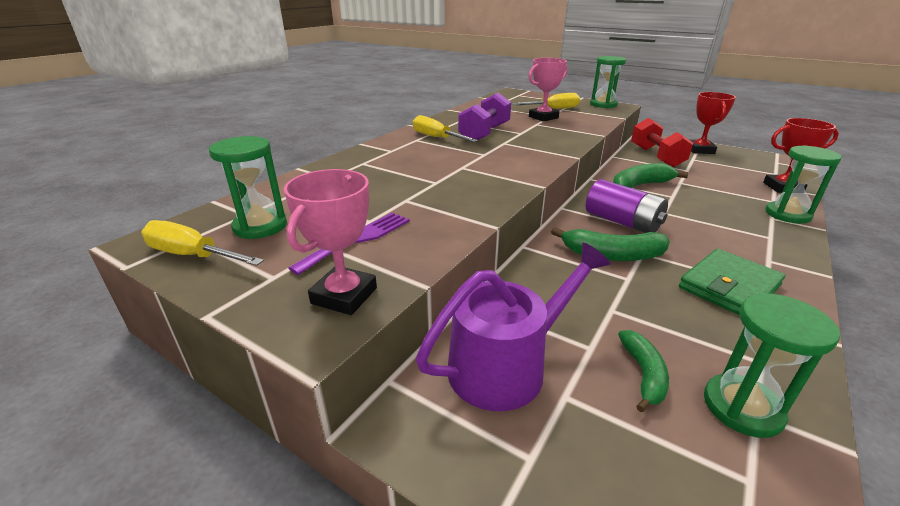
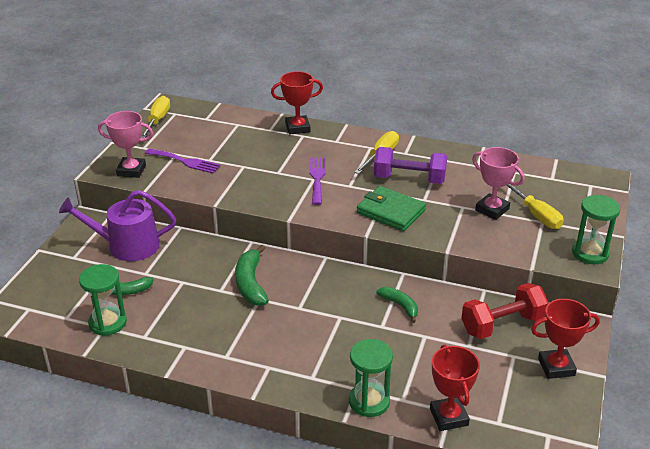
camera: 75 degrees right, 5 degrees up
green hourglass [209,136,287,239] -> none
purple watering can [416,243,611,411] -> purple watering can turned 135 degrees clockwise [59,190,176,261]
purple battery [586,179,668,233] -> none
green banana [613,163,688,188] -> green banana [376,287,418,323], size x0.63
green wallet [679,249,785,315] -> green wallet moved to [357,186,426,231]
none -> red trophy [271,71,323,135]
none -> purple fork [310,157,326,205]

